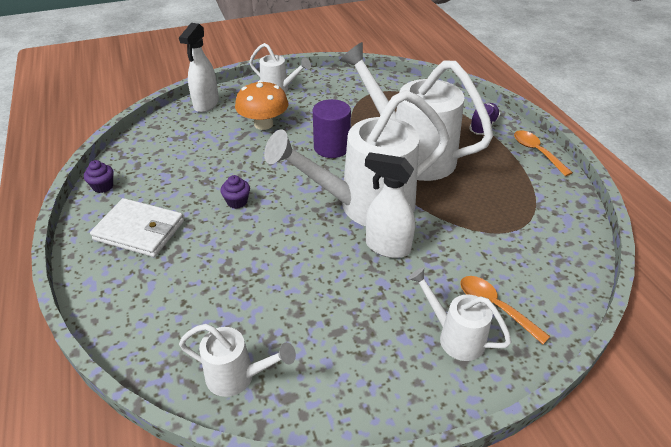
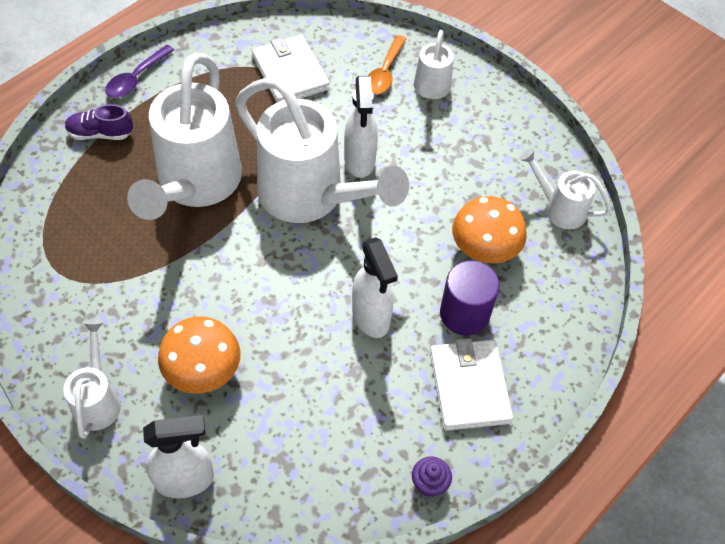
camera: 120 degrees left, 15 degrees up
white watering can [179,324,296,397] -> white watering can turned 45 degrees counterclockwise [519,148,612,229]
purple cupcake [220,175,250,209] -> white spray bottle [352,237,398,338]
purple cylinder [313,99,351,158] -> purple cylinder moved to [440,261,499,336]
orange spoon [514,130,573,176] -> purple spoon [105,45,174,98]
none -> white wallet [252,35,330,103]
none -> orange mushroom [452,196,527,263]

